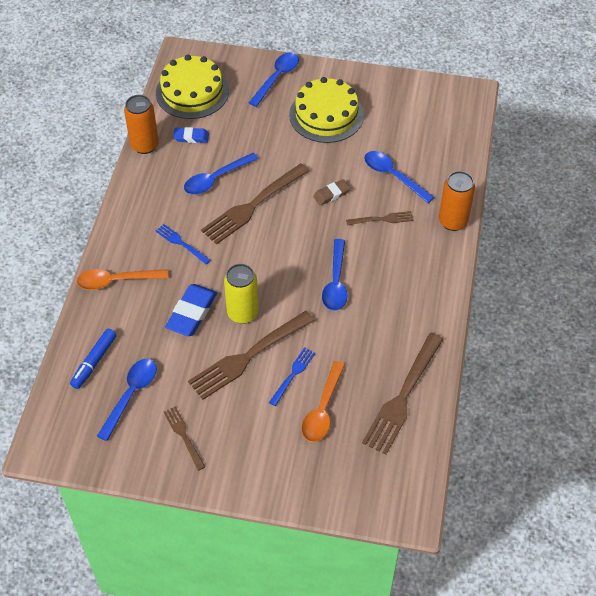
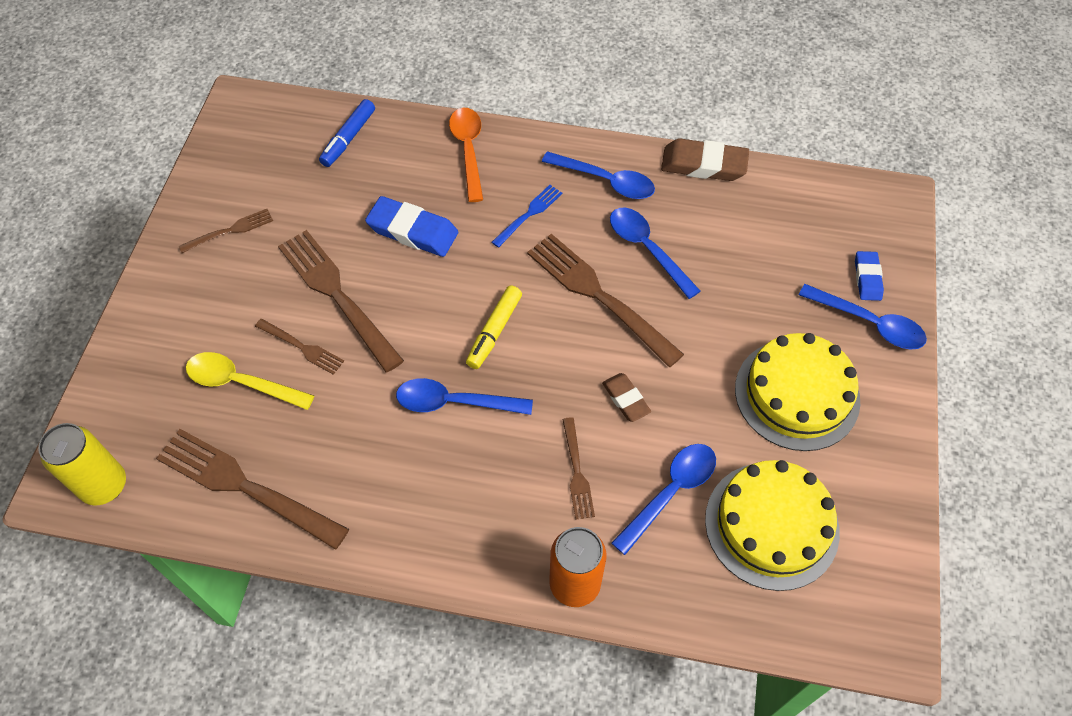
camera: 90 degrees right, 5 degrees up
blue marker [70,329,117,389] -> blue marker turned 90 degrees counterclockwise [319,99,375,167]
blue spoon [97,359,157,441] -> blue spoon moved to [542,151,655,199]
orange can [124,95,159,154] -> brown eraser [661,138,749,181]
yellow cake [156,55,229,119] -> yellow cake moved to [705,460,840,591]
blue eraser [173,127,209,143] -> blue eraser moved to [855,251,884,301]
yellow can [224,264,259,324] -> yellow can moved to [38,423,126,506]
blue fork [269,347,316,406] -> brown fork [255,319,344,375]
orange spoon [302,361,345,442] -> yellow spoon [186,352,315,410]
none -> yellow marker [466,286,522,369]

